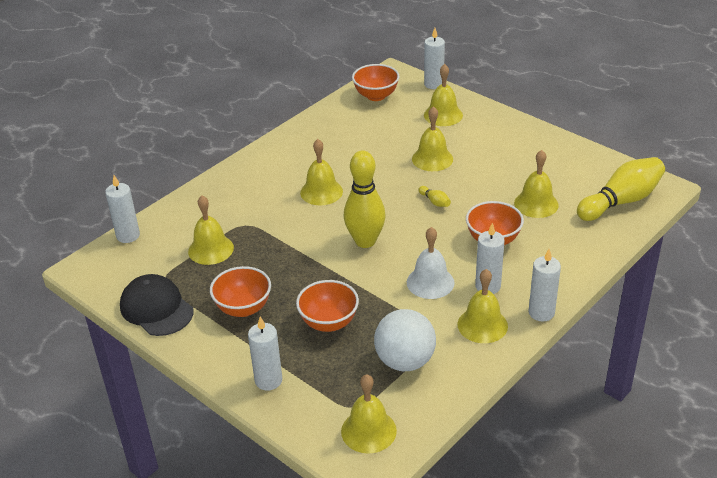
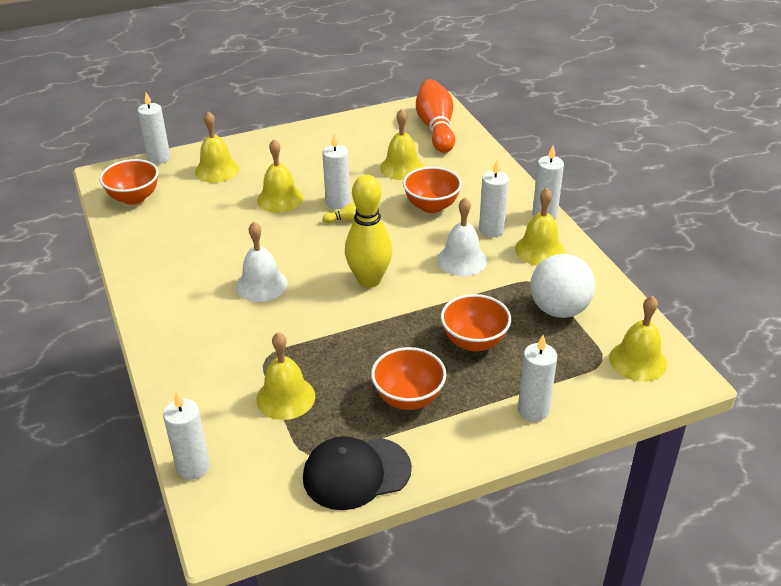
camera: 65 degrees left, 0 degrees up
yellow bell [300,139,343,205] -> white bell [236,222,288,302]
yellow bowling pin [577,157,665,221] -> orange bowling pin [416,79,455,153]
none -> white candle [322,134,350,209]

